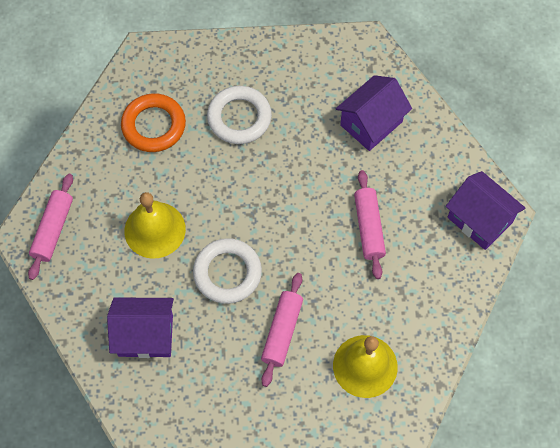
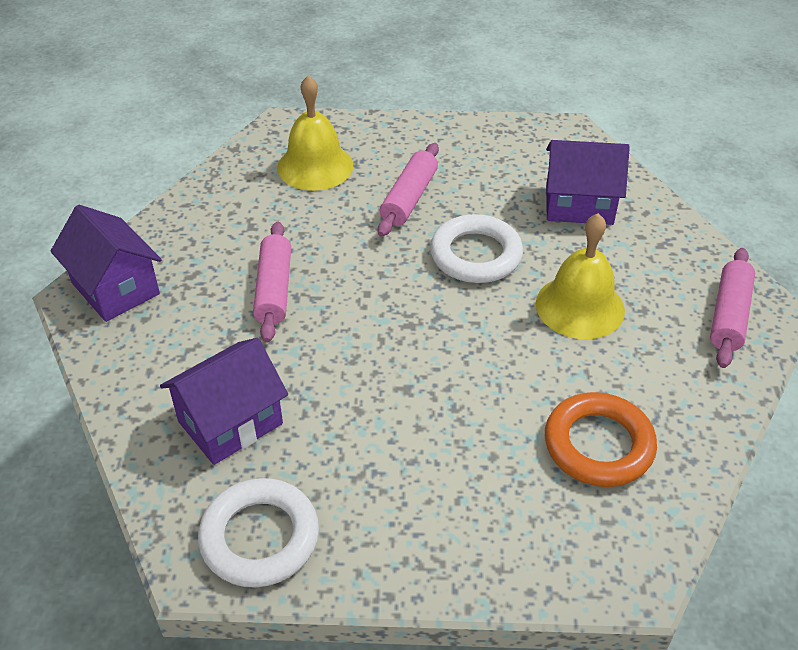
camera: 175 degrees left, 20 degrees down
white ring [207,86,272,144] -> white ring moved to [198,478,319,588]

